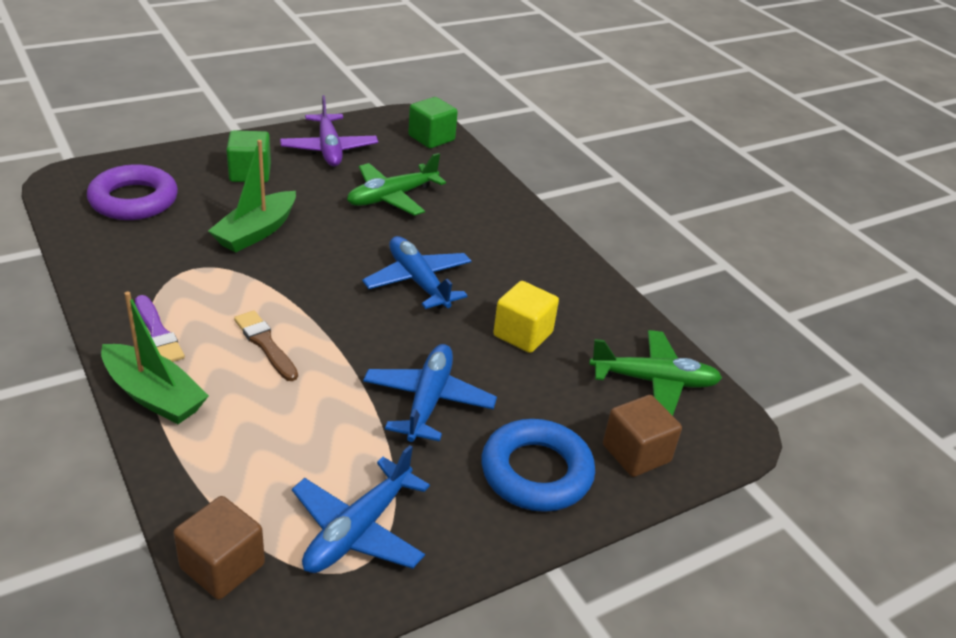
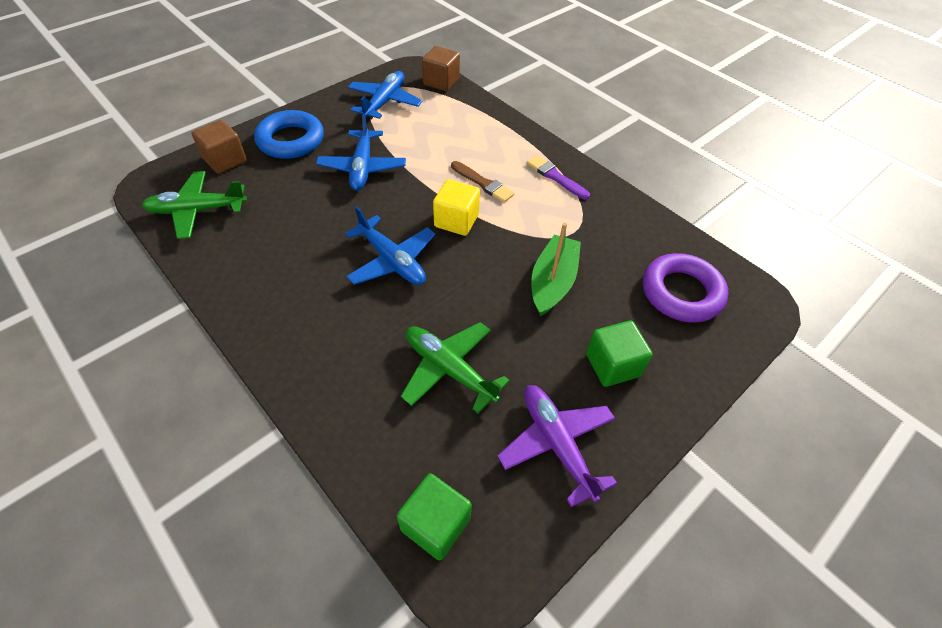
camera: 170 degrees right, 15 degrees up
green boat [101,291,209,424] -> none
green plane [347,153,446,216] -> green plane turned 90 degrees counterclockwise [401,322,510,414]
yellow cube [493,281,559,353] -> yellow cube moved to [433,179,480,236]

